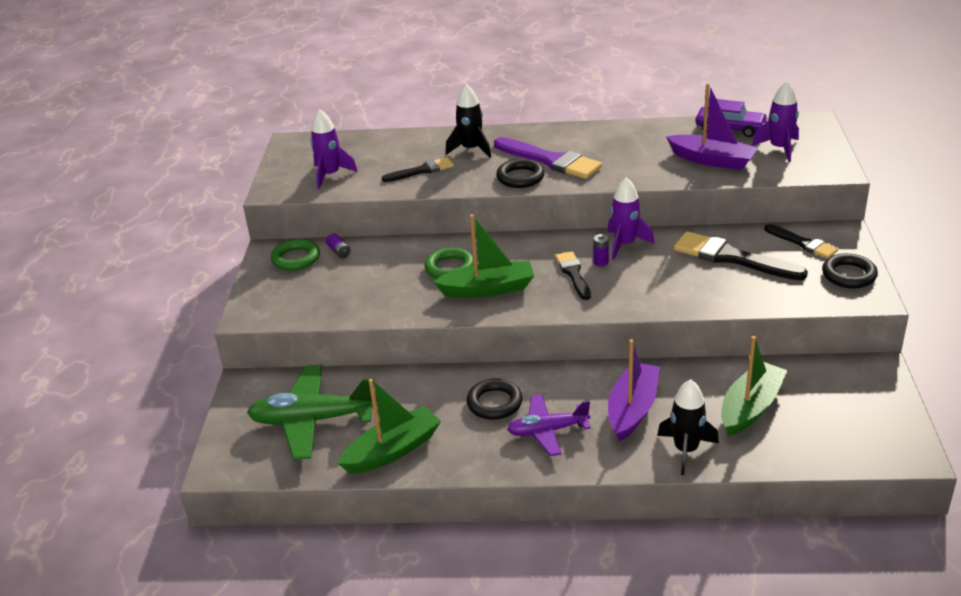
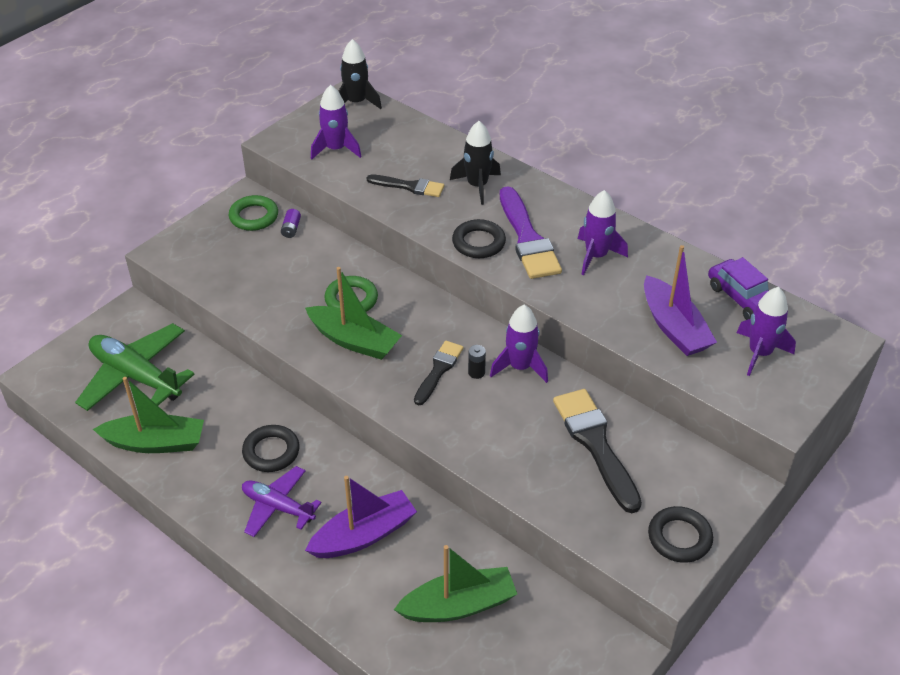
camera: 35 degrees right, 10 degrees up
purple battery [593,234,609,266] -> black battery [468,345,486,379]
black rocket [657,379,719,475] -> black rocket moved to [338,39,382,109]
black brush [764,224,838,259] -> none
none -> purple rocket [578,190,628,275]

